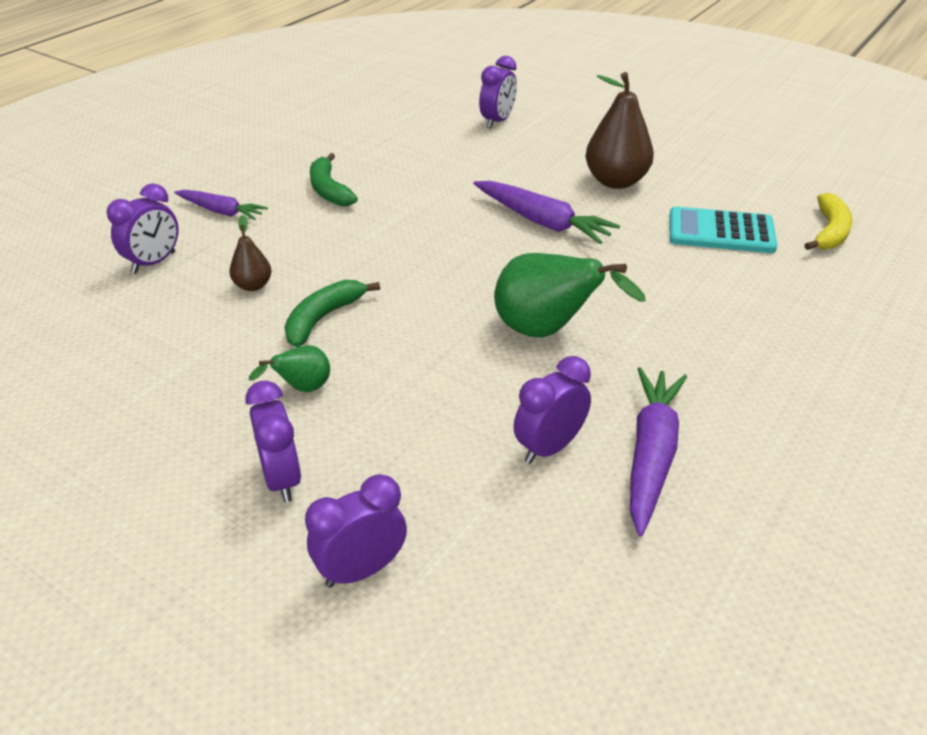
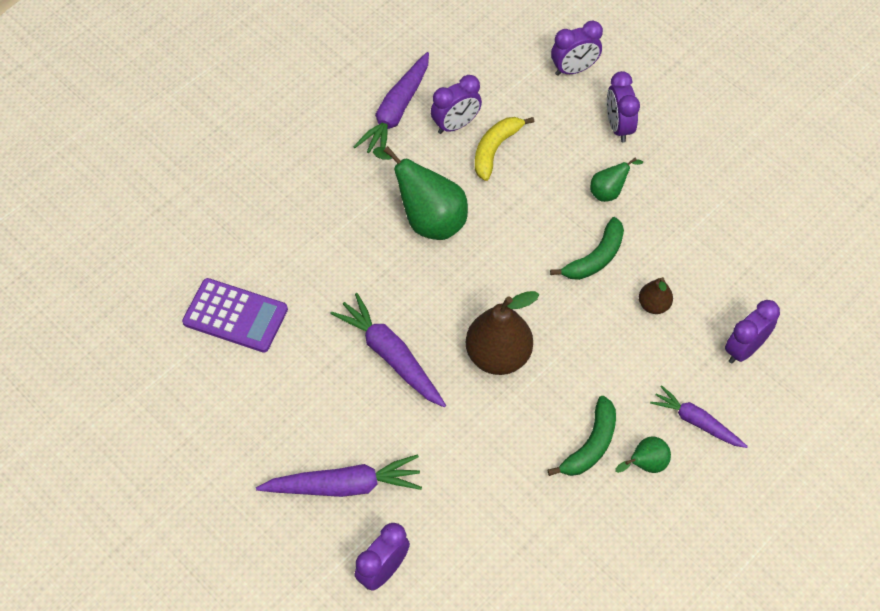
camera: 170 degrees left, 20 degrees up
green banana [310,153,358,206] -> green banana turned 45 degrees clockwise [548,396,616,476]
brown pear [585,72,654,189] -> brown pear moved to [466,291,539,375]
turquoise calculator [670,206,777,253] -> purple calculator [182,278,288,353]
yellow banana [804,193,853,250] -> yellow banana moved to [475,117,534,181]
none -> purple carrot [256,454,422,497]
none -> green pear [615,436,671,473]

